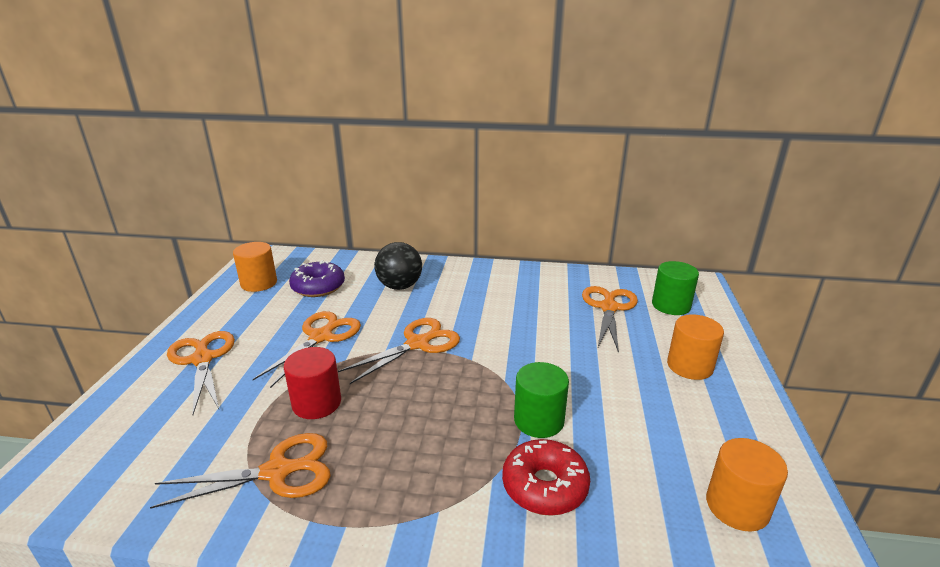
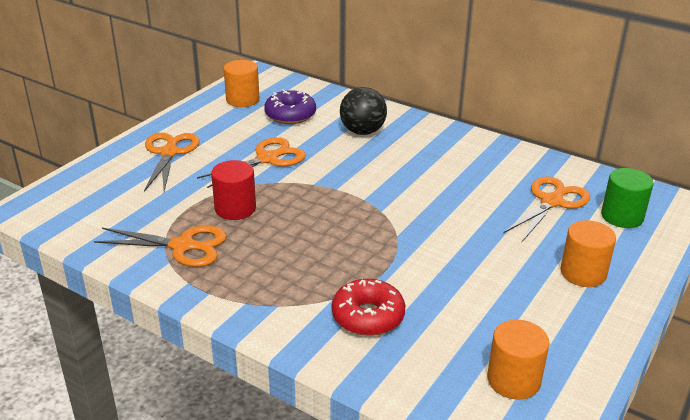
camera: 25 degrees right, 5 degrees up
orange scissors [338,318,460,384] -> none
green cylinder [514,362,569,438] -> none

